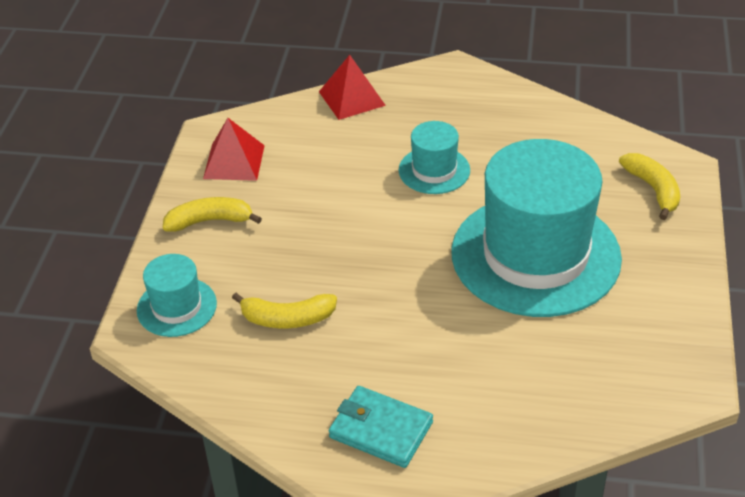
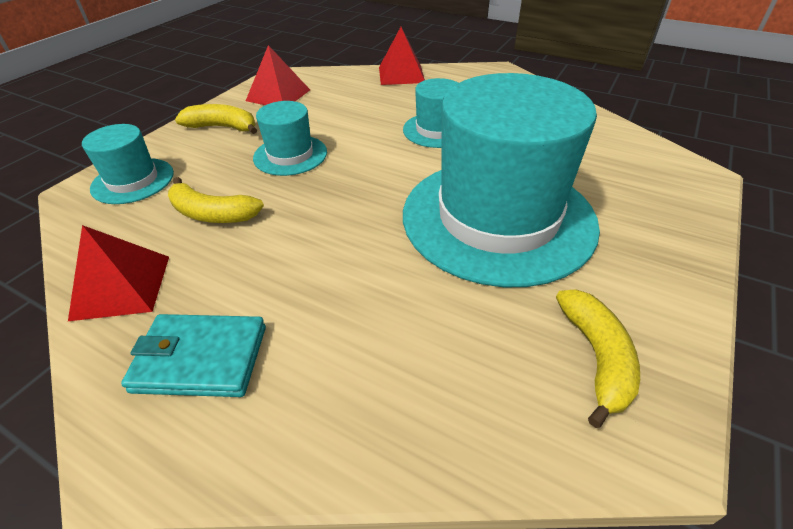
camera: 20 degrees right, 0 degrees up
turquoise wallet [329,386,433,468] -> turquoise wallet turned 45 degrees counterclockwise [121,314,266,397]
yellow banana [619,153,680,220] -> yellow banana moved to [556,290,640,428]
none -> red pyramid [68,225,169,321]
none -> turquoise hat [253,101,327,176]

